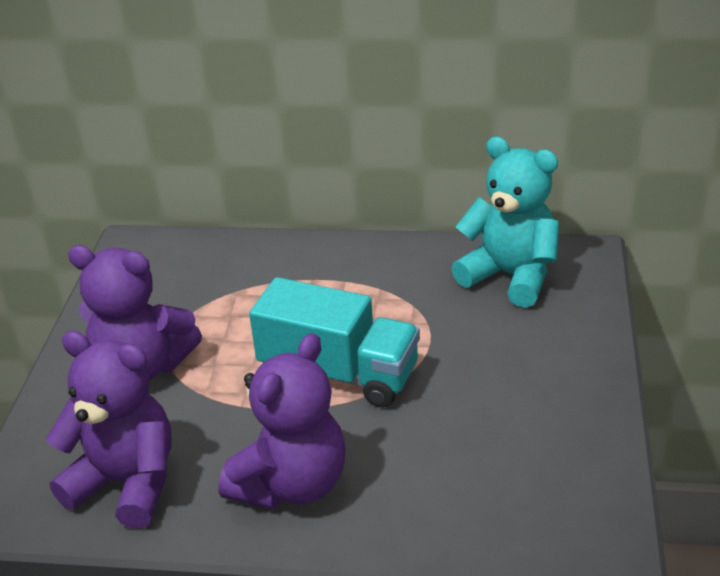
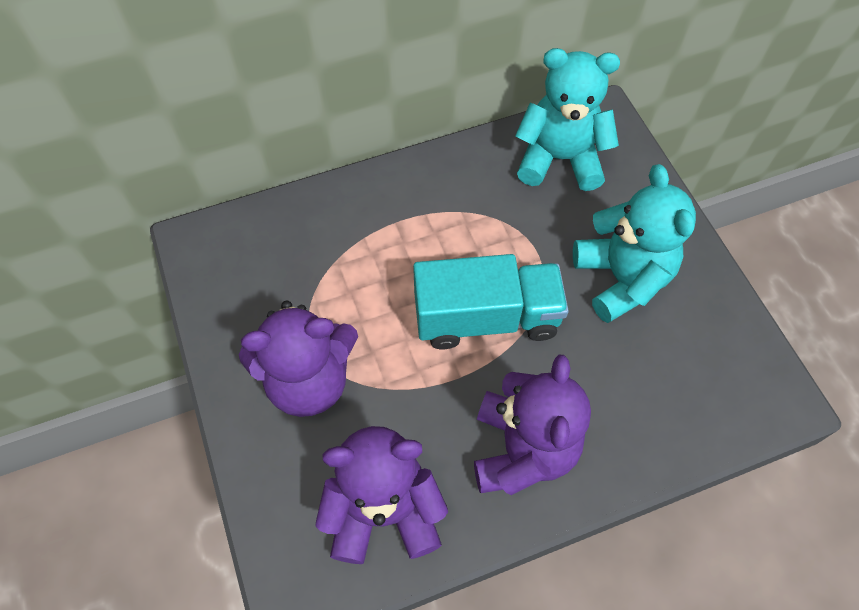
camera: 30 degrees left, 25 degrees up
none -> turquoise teddy bear [573,164,696,323]

